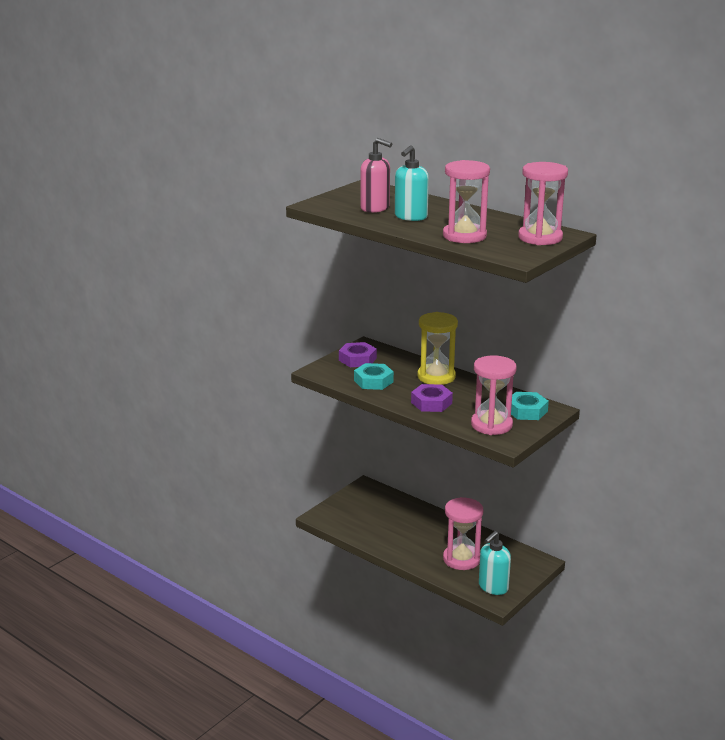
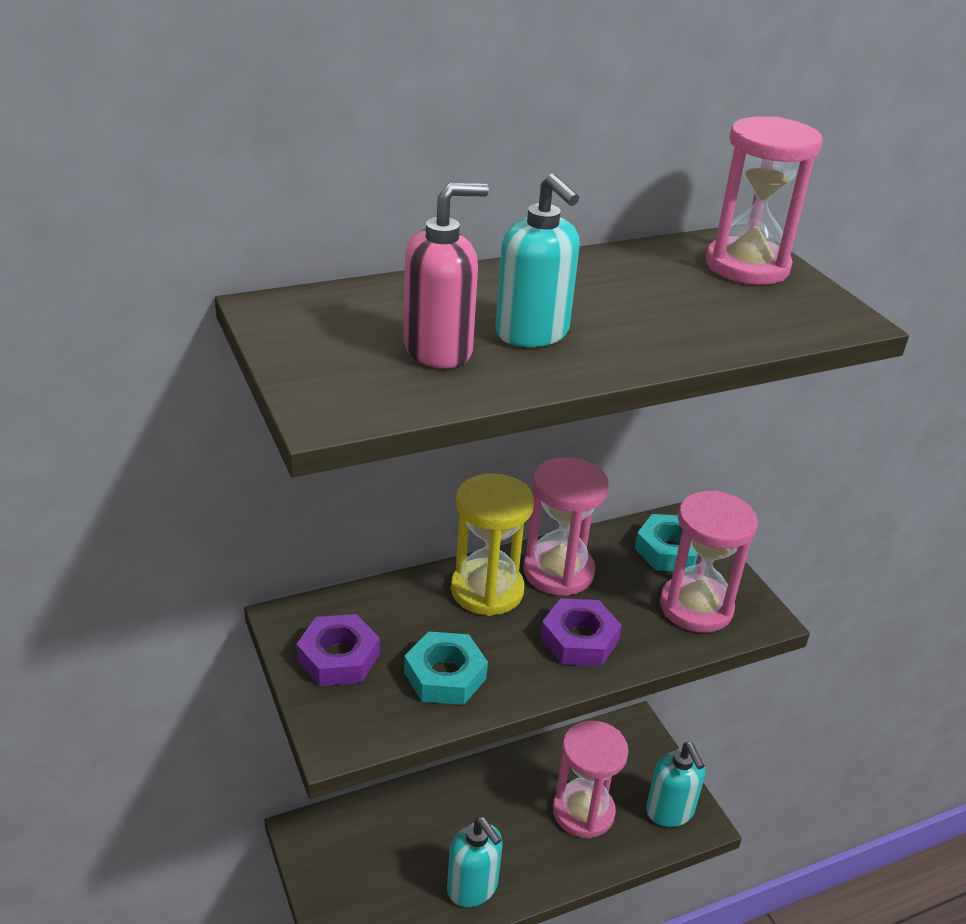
camera: 65 degrees left, 10 degrees up
pink hourglass [443,160,490,243] -> pink hourglass moved to [523,457,609,596]
none -> turquoise soap dispenser [447,817,502,907]

